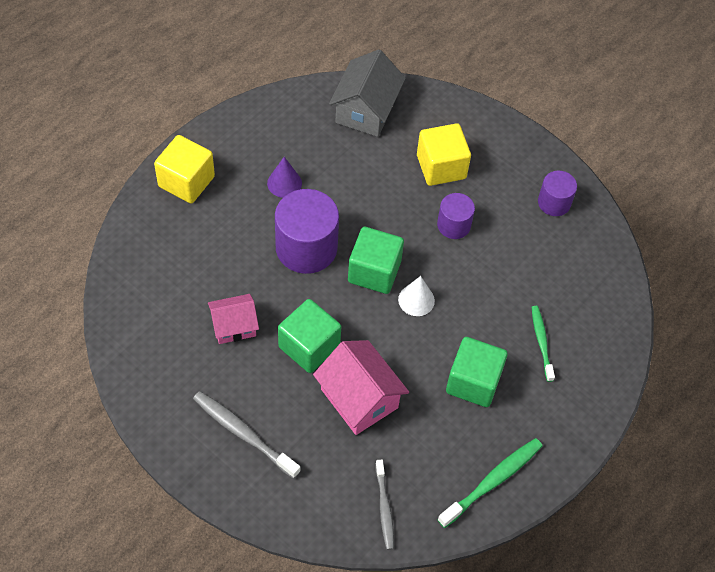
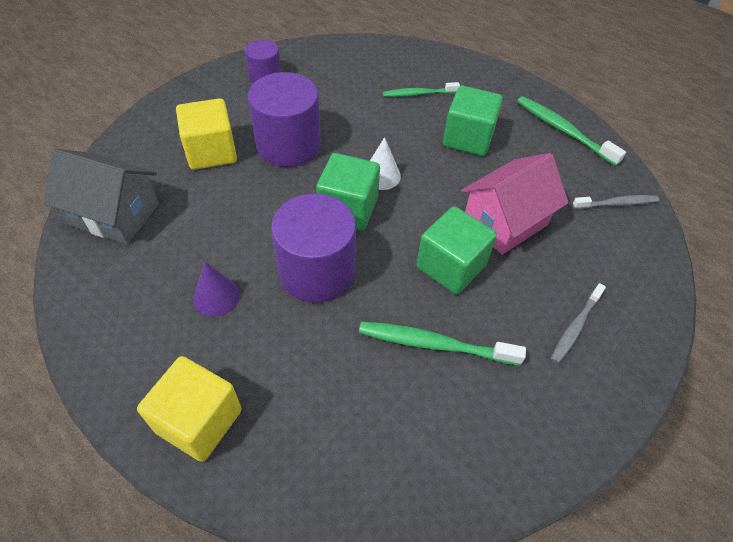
camera: 90 degrees left, 5 degrees down
grey toothbrush [193,391,301,479] -> grey toothbrush [551,283,606,364], size x0.66
pink house [208,294,259,344] -> green toothbrush [359,322,526,366]
purple cylinder [437,193,475,239] -> purple cylinder [248,72,321,167], size x1.79

